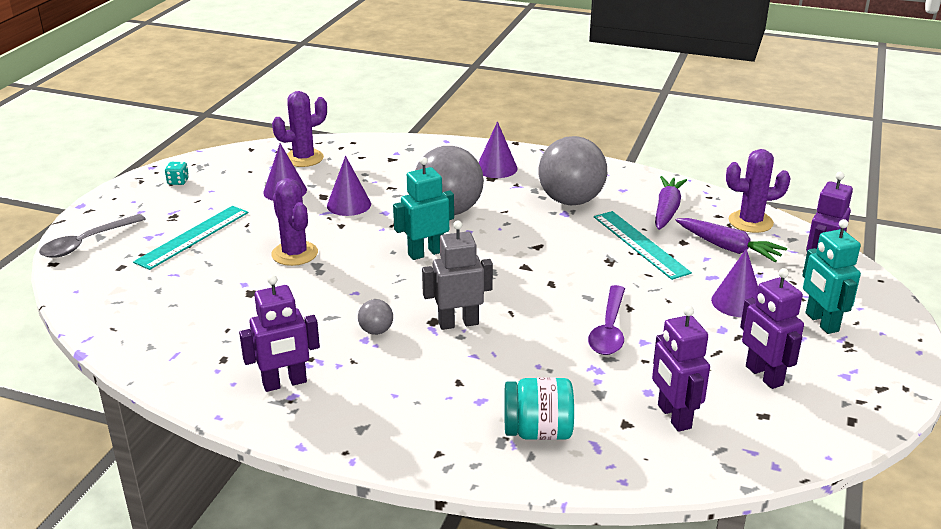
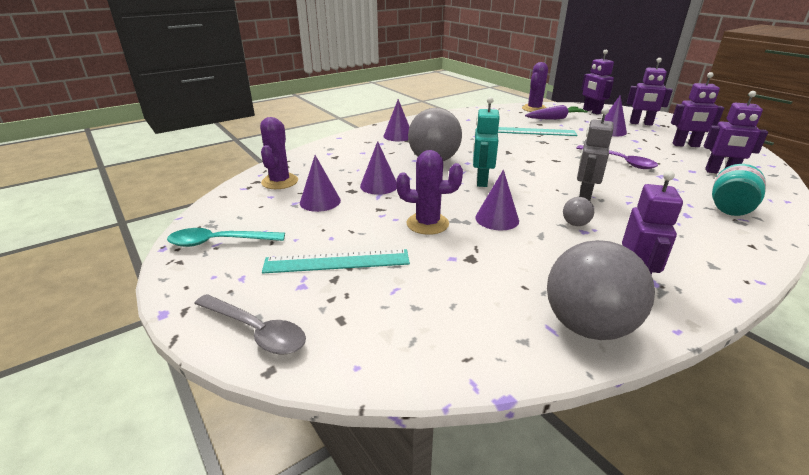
camera: 55 degrees left, 0 degrees up
grey spoon [39,214,145,258] -> grey spoon turned 45 degrees counterclockwise [194,294,306,355]
turquoise ruler [133,206,248,270] -> turquoise ruler turned 75 degrees counterclockwise [262,249,410,273]
turquoise dice [165,162,189,185] -> turquoise spoon [167,228,285,247]
grey ball [538,136,607,205] -> grey ball moved to [547,240,655,340]
purple carrot [655,176,687,230] -> none
turquoise robot [802,219,861,334] -> purple robot [627,58,673,126]
none -> purple cone [475,170,519,230]

